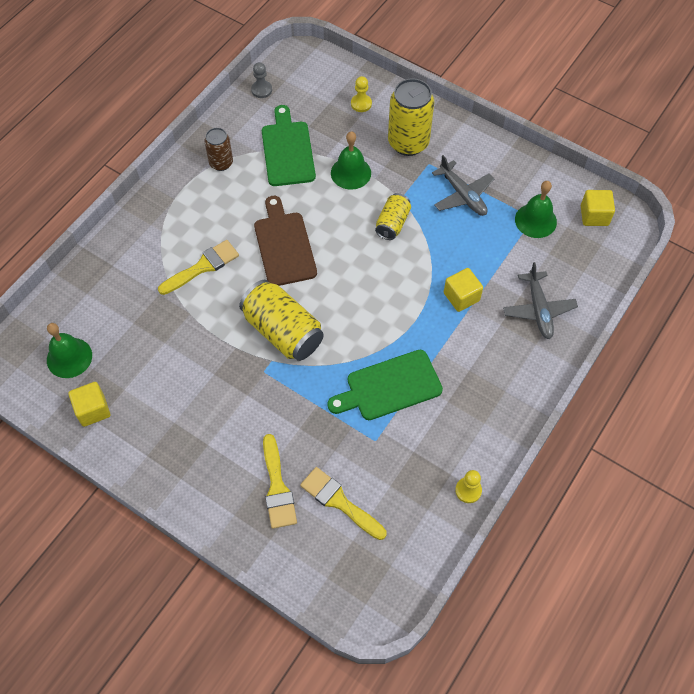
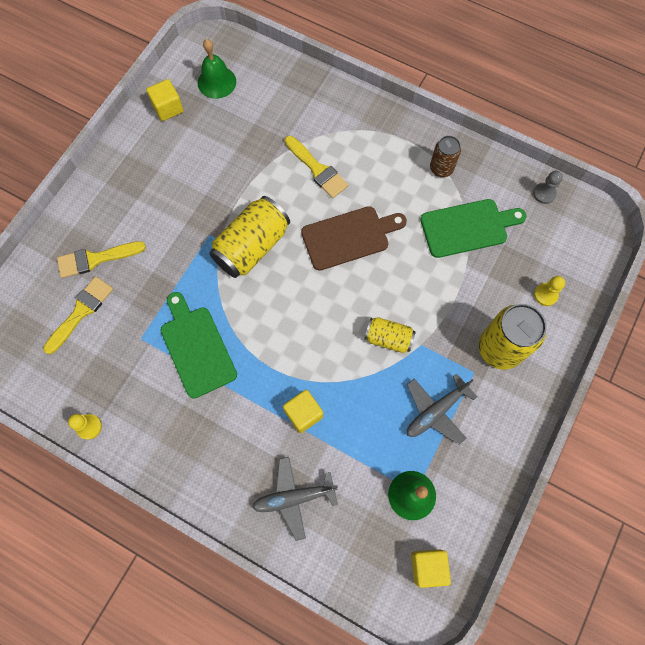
camera: 85 degrees right, 10 degrees up
green bell [331,132,371,190] -> none

